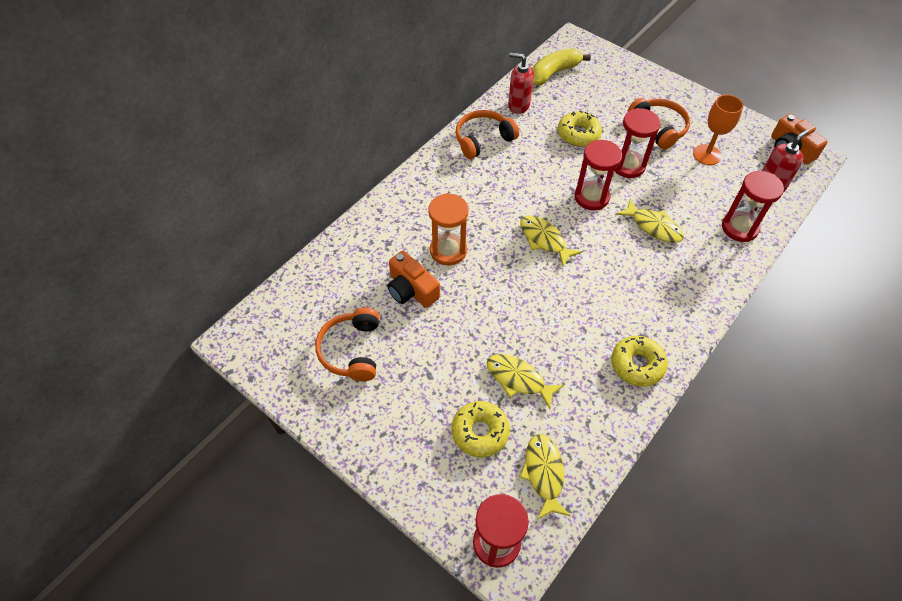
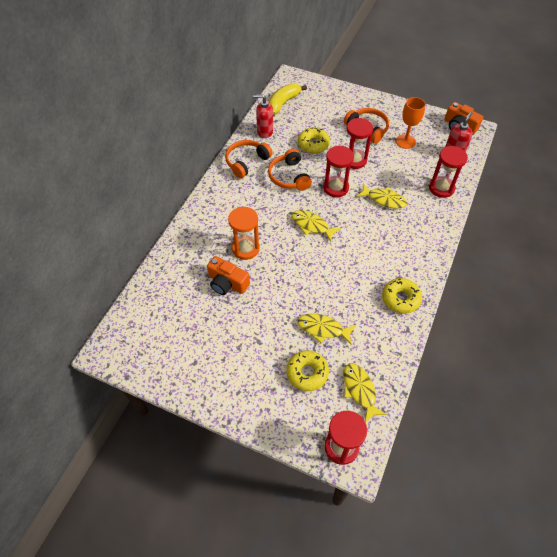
camera: 15 degrees left, 0 degrees up
orange headphones [315,308,379,381] -> orange headphones moved to [268,149,312,191]

